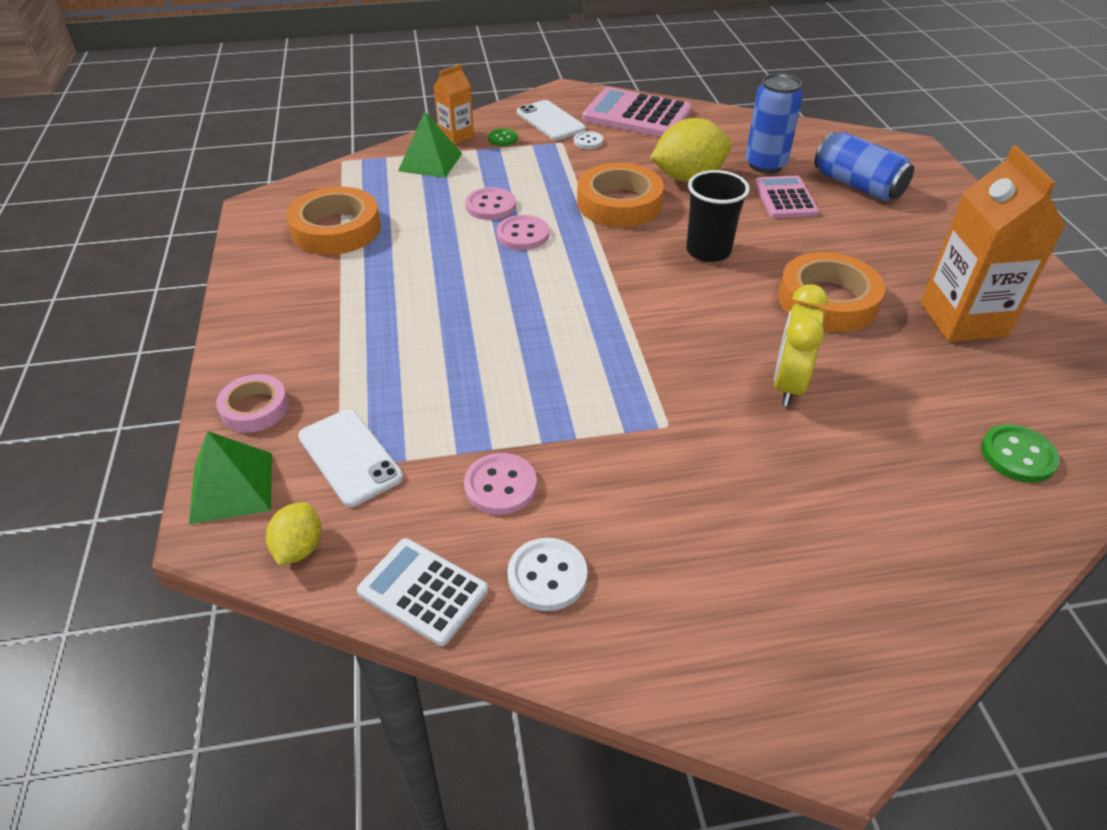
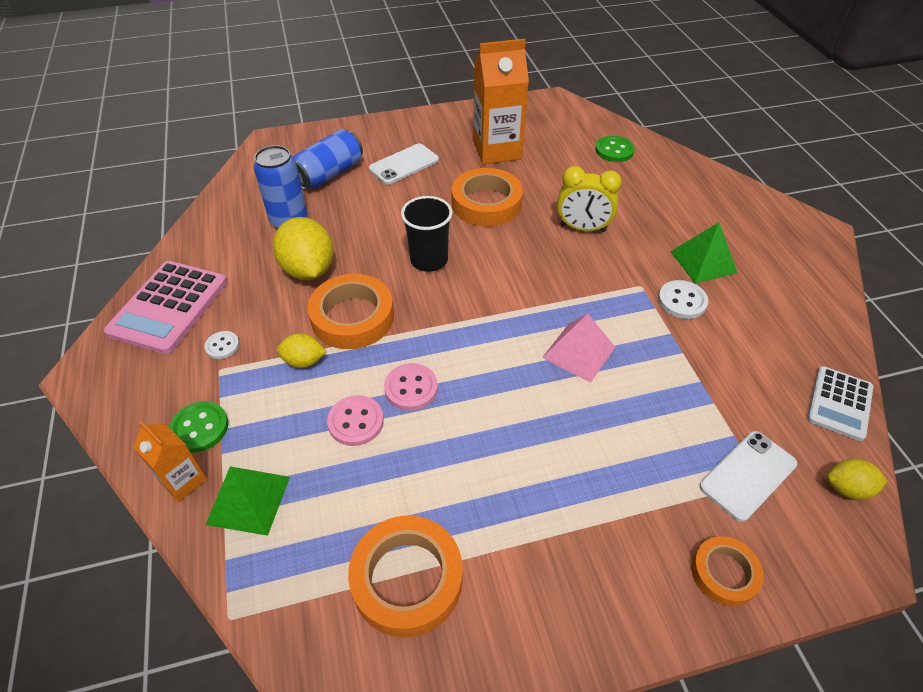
camera: 95 degrees left, 5 degrees up
green pyramid [189,431,272,525] -> green pyramid moved to [670,222,738,283]
pink tape [216,374,288,433] -> orange tape [691,536,764,607]
pink button [464,453,537,515] -> none
green button [488,128,517,146] -> green button [169,401,228,453], size x1.53
white button [507,538,587,611] -> white button moved to [658,280,708,319]
white phone [517,100,586,140] -> white phone moved to [369,143,439,185]
pink calculator [754,176,819,218] -> none
none -> yellow lemon [277,333,326,368]
none -> pink pyramid [542,313,615,383]

